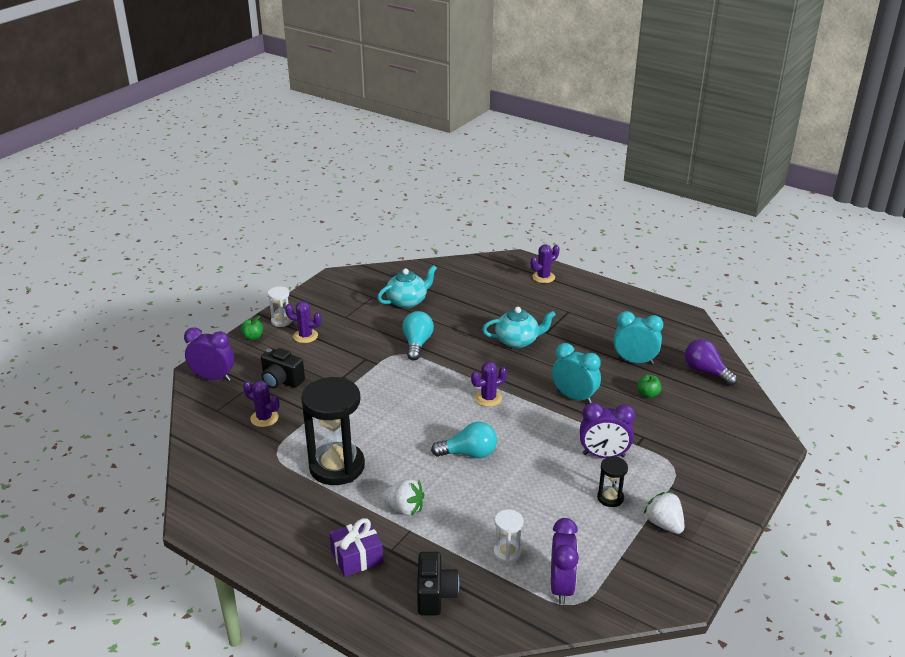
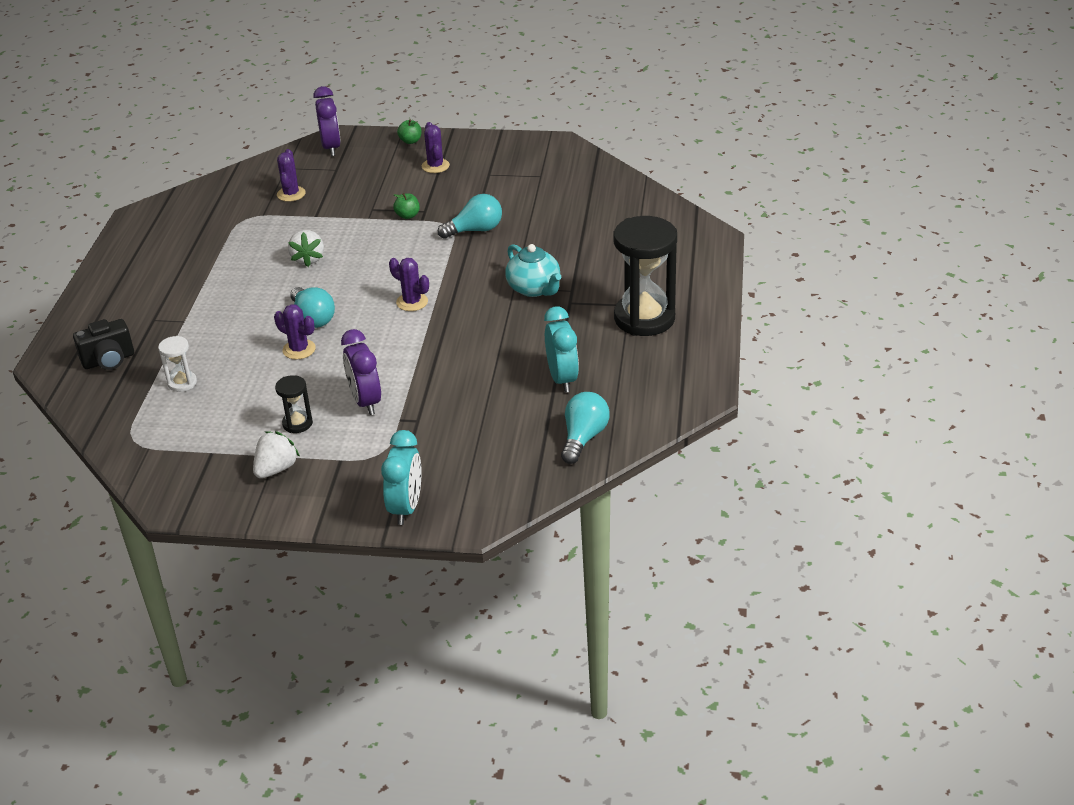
camera: 65 degrees right, 5 degrees up
black camera [261,348,305,389] -> none
white hourglass [268,286,292,327] -> none
black hourglass [301,377,365,485] -> black hourglass moved to [613,216,677,336]
purple gift [329,518,383,577] -> none
turquoise teapot [377,265,437,308] -> none
white strawberry [382,479,424,516] -> white strawberry moved to [288,230,324,267]
purple cactus [531,244,559,283] -> purple cactus moved to [274,304,316,359]
purple clock [551,518,579,605] -> none
turquoise clock [552,343,601,404] -> turquoise clock moved to [381,430,422,525]
green apple [637,375,662,398] -> green apple moved to [393,193,420,219]
purple light bulb [685,339,737,386] -> turquoise light bulb [561,392,609,464]

